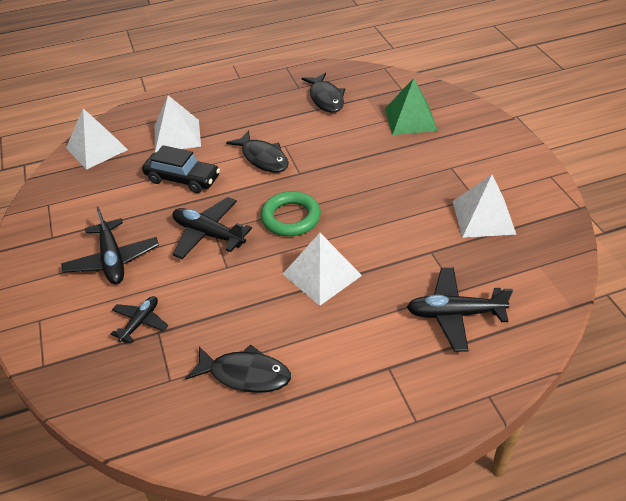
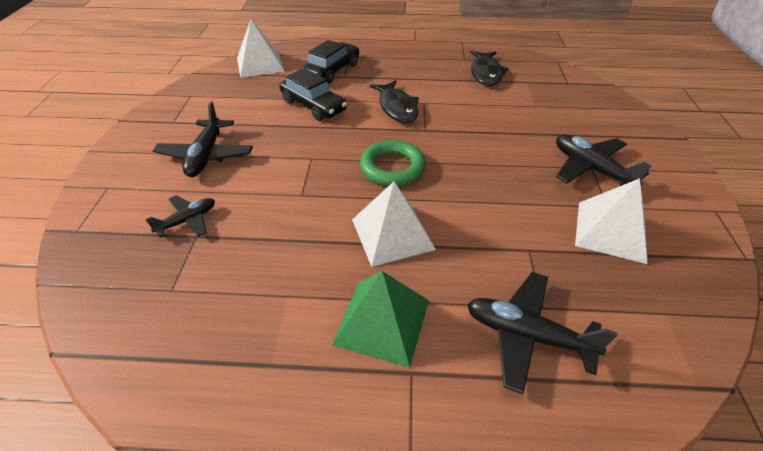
camera: 20 degrees right, 0 degrees up
white pyramid [155,95,201,153] -> black car [302,40,359,84]
black plane [172,197,252,259] -> black plane moved to [556,134,651,186]
black fish [185,344,291,393] -> none
green pyramid [385,78,438,135] -> green pyramid moved to [332,271,429,368]

